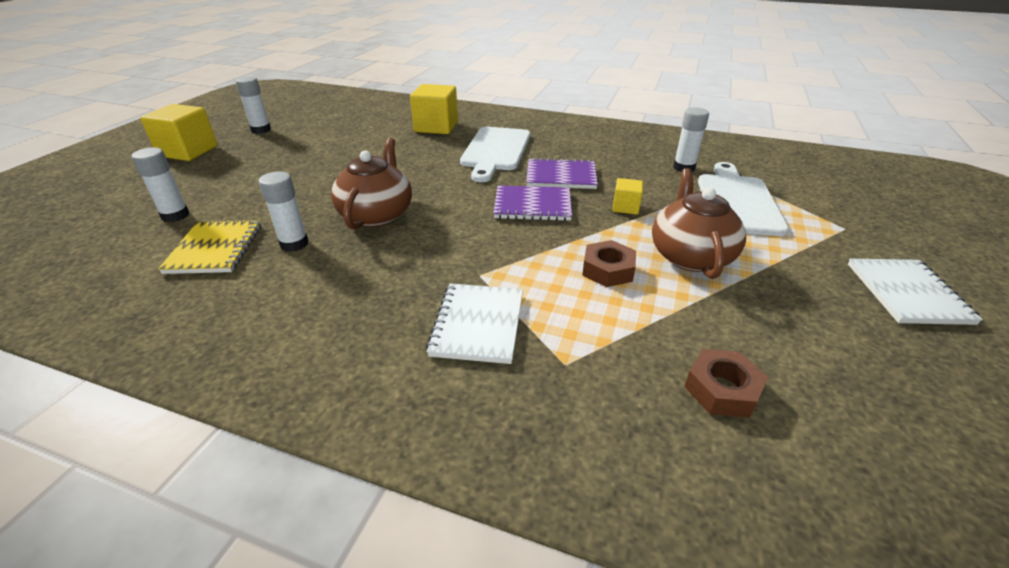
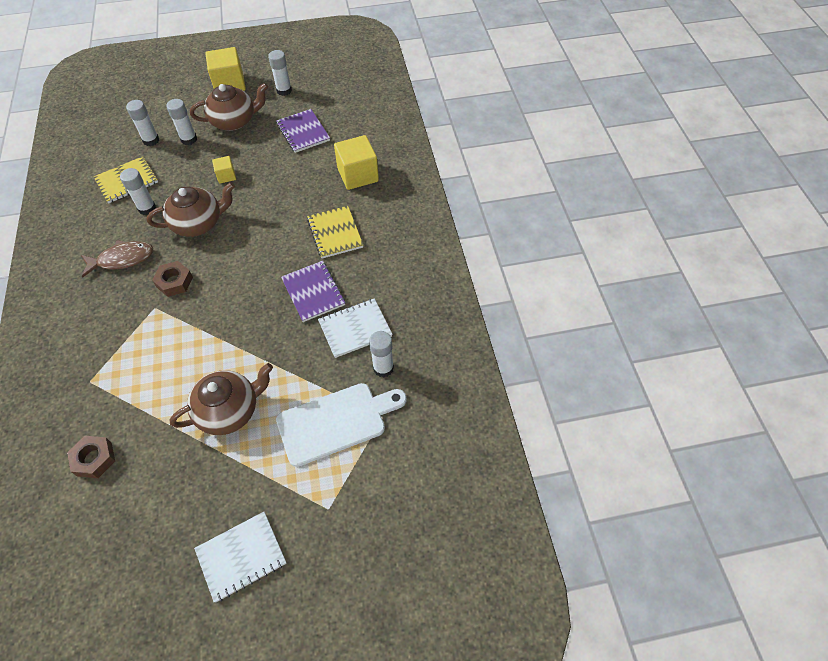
camera: 60 degrees right, 20 degrees up
white notebook [426,283,523,364] -> white notebook moved to [318,298,392,358]
white cutting board [460,127,530,182] -> yellow notebook [307,206,363,259]
purple notebook [493,185,572,221] -> purple notebook moved to [276,109,330,153]
brown nut [582,240,636,287] -> brown nut moved to [152,261,193,297]
yellow cube [613,178,643,215] -> yellow cube moved to [212,156,236,184]
none -> brown fish [81,240,153,278]
none -> white glue stick [166,99,197,145]
none -> brown teapot [190,83,268,131]

